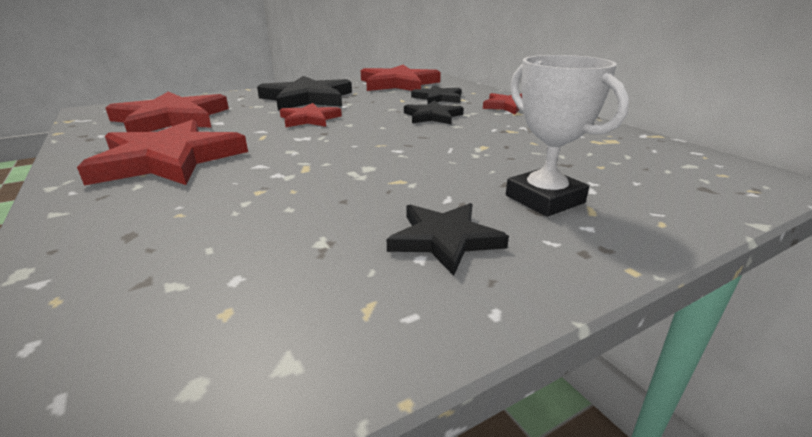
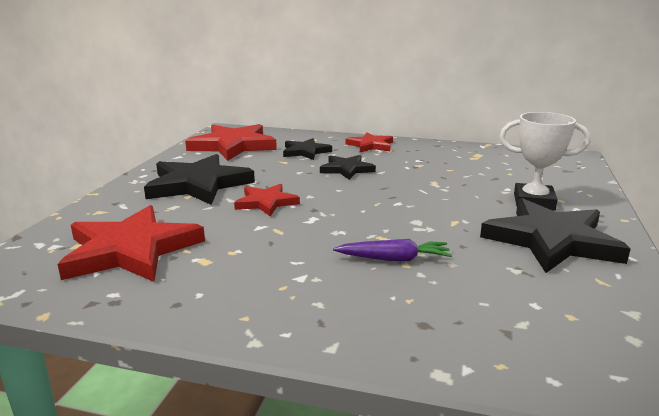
camera: 45 degrees left, 5 degrees down
red star [77,119,248,185] -> none
black star [387,203,509,276] -> black star [480,198,631,273], size x1.79
none -> purple carrot [333,239,452,261]

